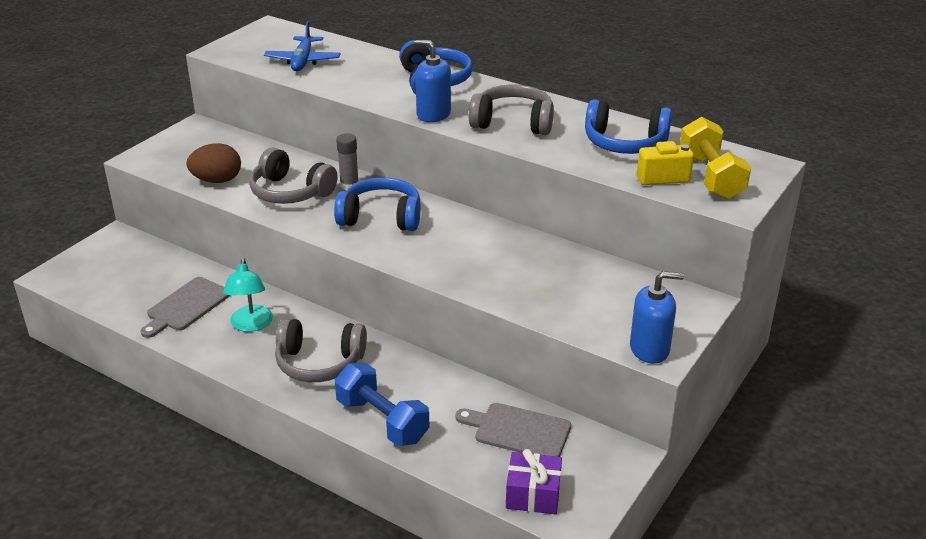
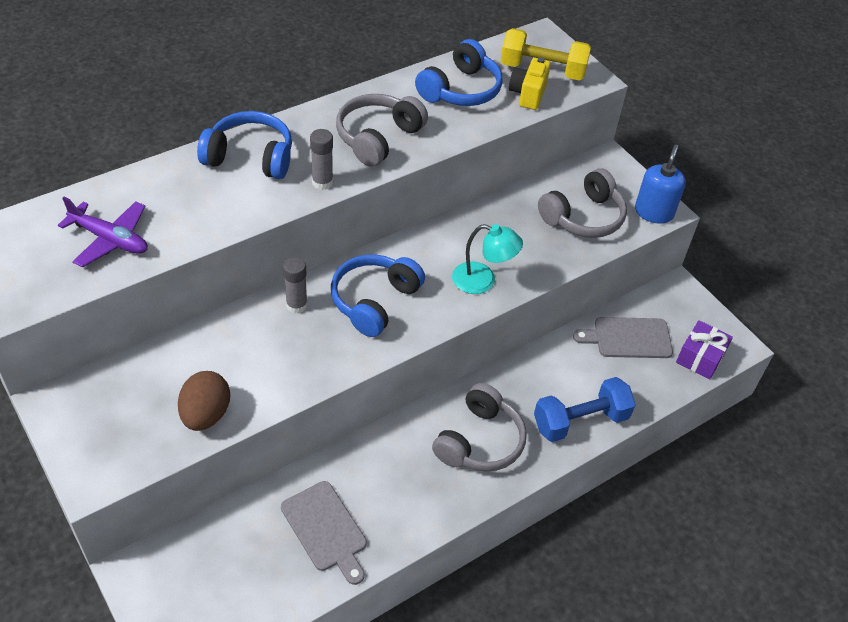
camera: 70 degrees left, 15 degrees up
turquoise lamp [223,258,273,332] -> turquoise lamp moved to [452,224,523,294]
grey headphones [249,147,338,204] -> grey headphones moved to [538,168,627,238]
blue plane [264,21,340,71] -> purple plane [58,197,148,267]
blue soap dispenser [414,40,451,122] -> grey glue stick [310,129,333,190]
grey cutting board [455,403,571,457] -> grey cutting board turned 45 degrees clockwise [573,317,673,358]

